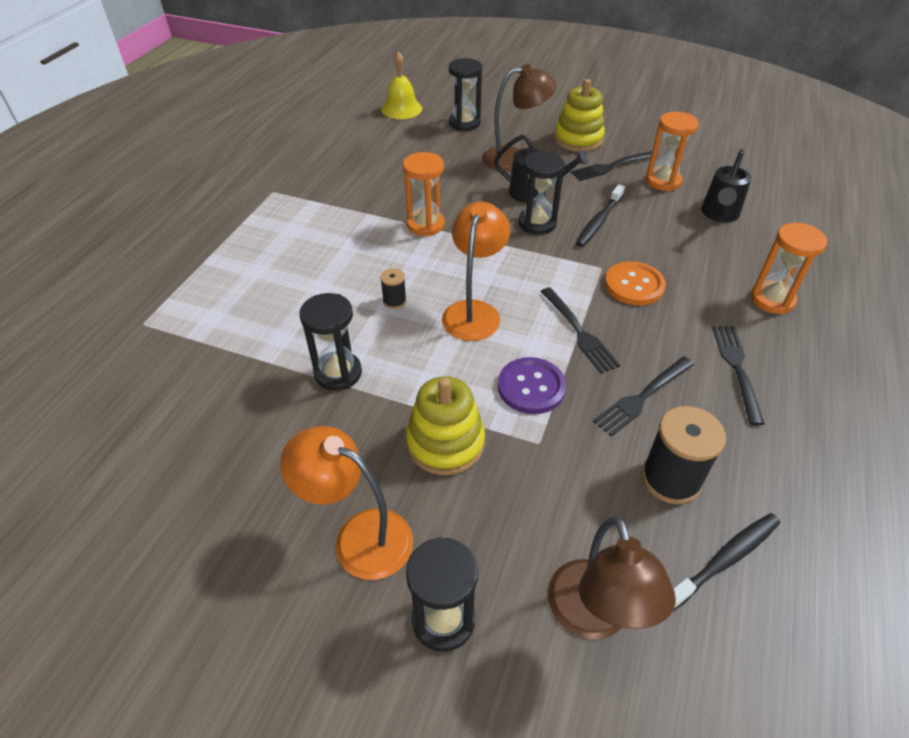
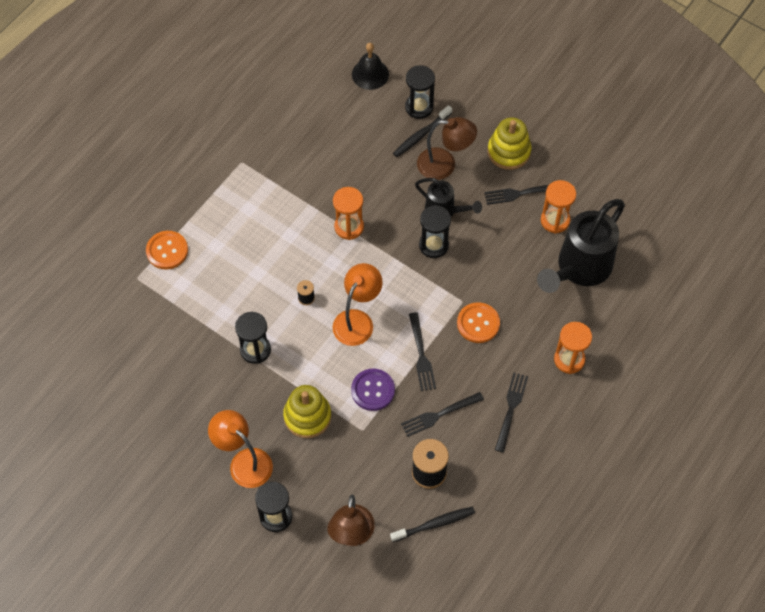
camera: 15 degrees right, 15 degrees up
yellow bell [381,52,422,119] -> black bell [352,43,389,90]
black toothbrush [576,184,625,247] -> black toothbrush moved to [393,105,452,157]
black watering can [701,149,751,222] -> black watering can [537,199,625,293], size x1.82
none -> orange button [146,231,188,269]

